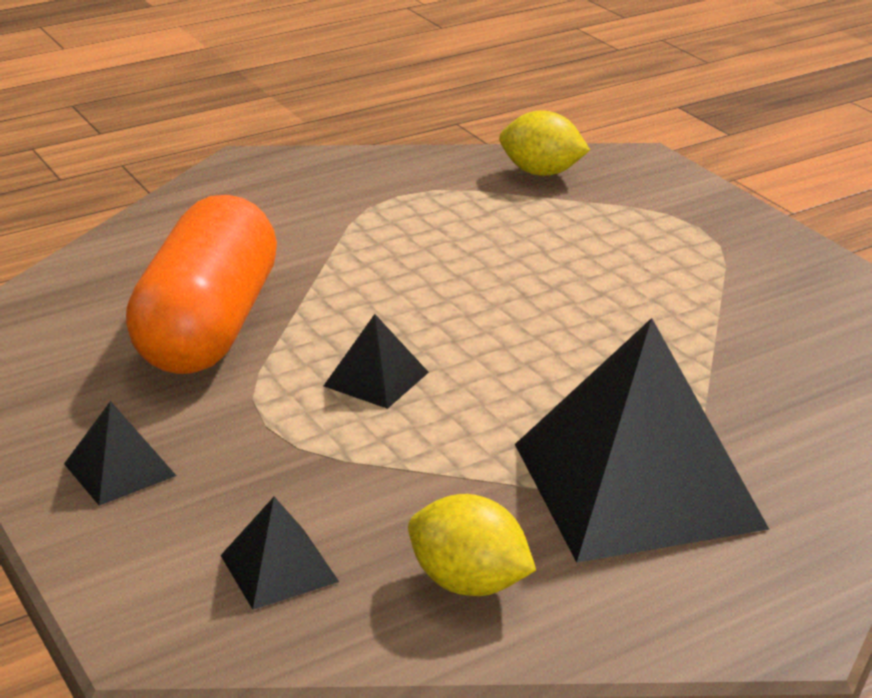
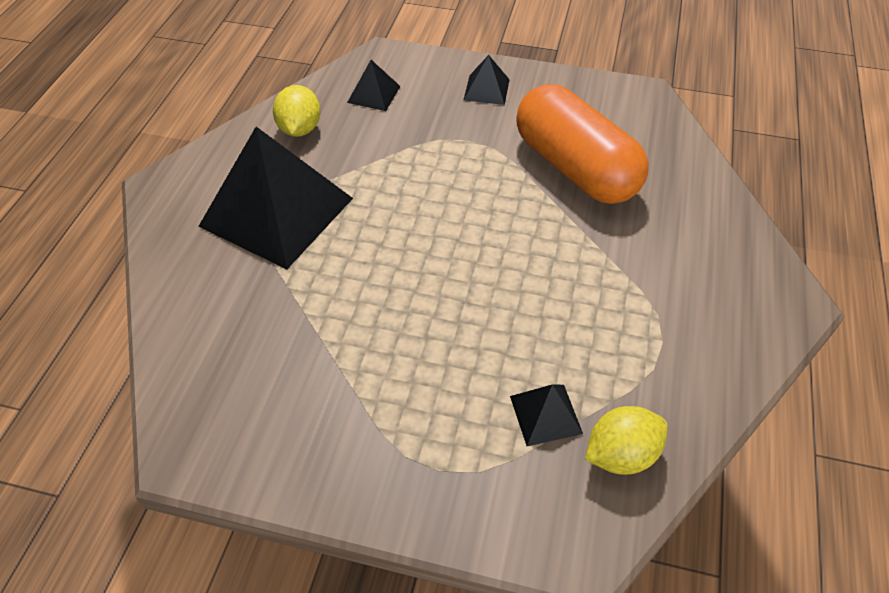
camera: 135 degrees right, 20 degrees up
black pyramid [324,314,429,409] -> black pyramid moved to [510,384,583,446]
yellow lemon [408,494,536,596] -> yellow lemon turned 75 degrees counterclockwise [273,85,321,137]

